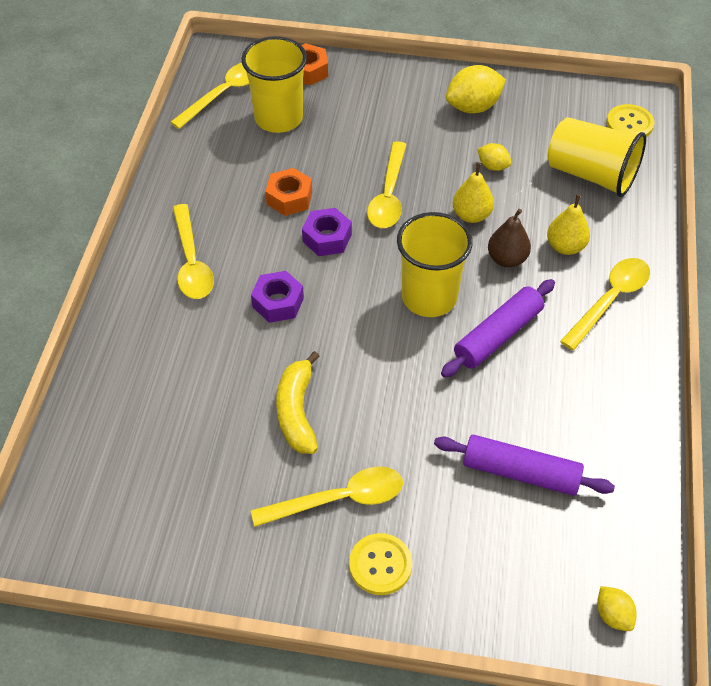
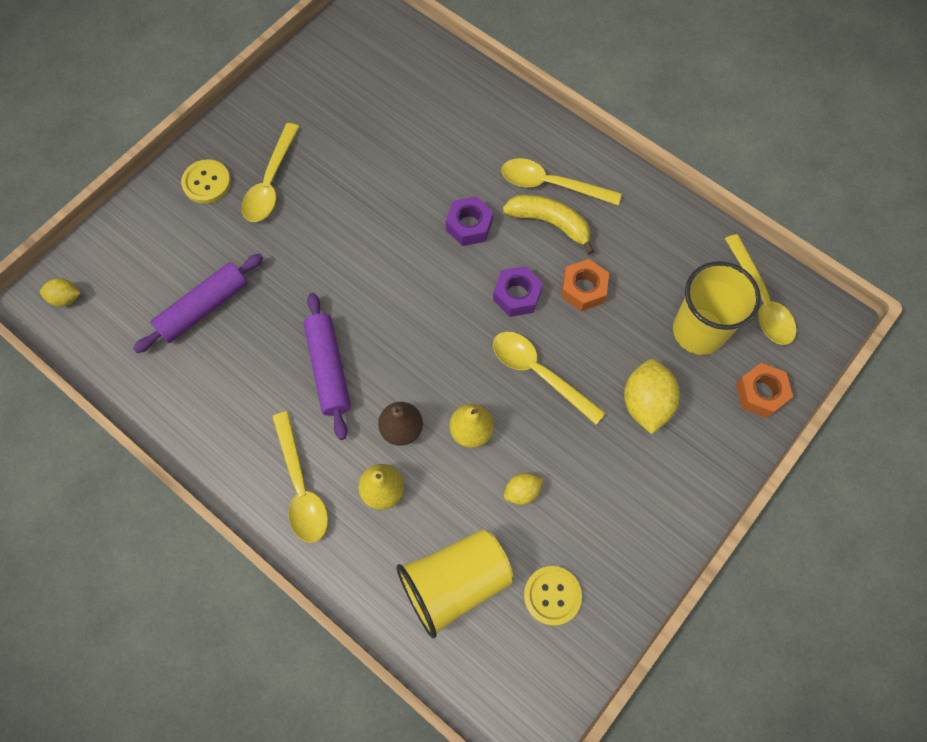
camera: 120 degrees right, 15 degrees up
yellow banana [276,351,320,454] -> yellow banana moved to [503,195,594,255]
yellow cup [397,212,472,317] -> none
yellow lemon [446,65,506,113] -> yellow lemon moved to [624,359,680,434]
yellow button [606,104,655,137] -> yellow button moved to [524,566,582,626]

